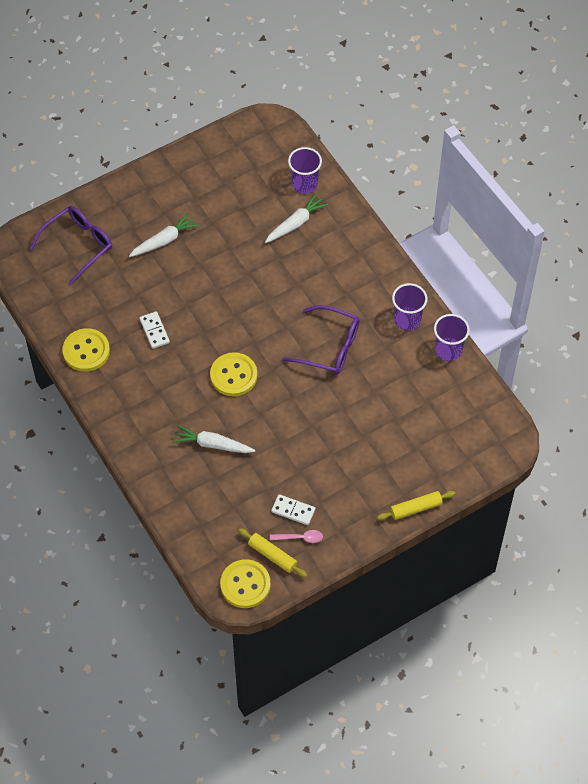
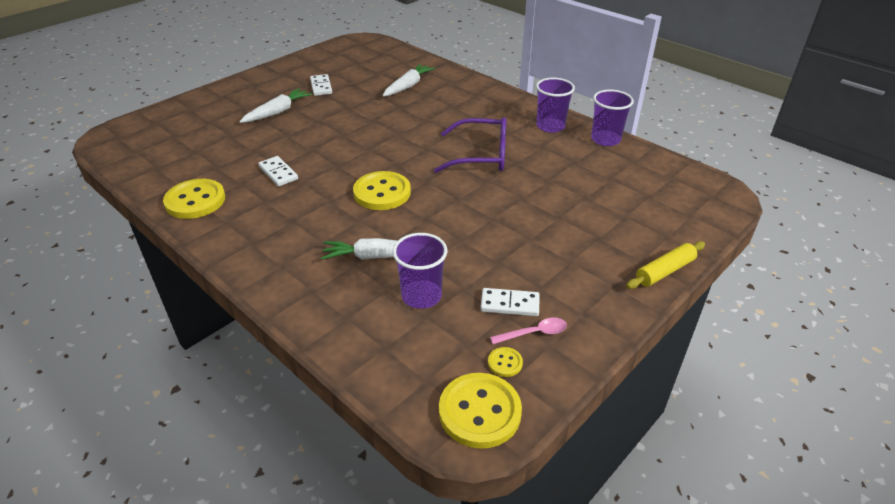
camera: 15 degrees left, 20 degrees down
purple glasses [30,206,112,285] -> none
yellow rolling pin [238,528,307,578] -> yellow button [488,347,523,377]
purple cup [288,147,322,194] -> purple cup moved to [392,233,447,309]
none -> white domino [310,74,332,96]

